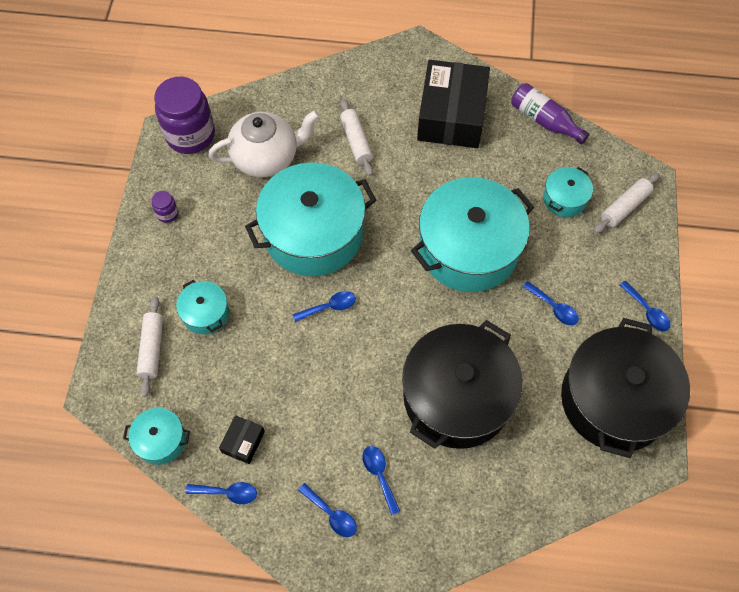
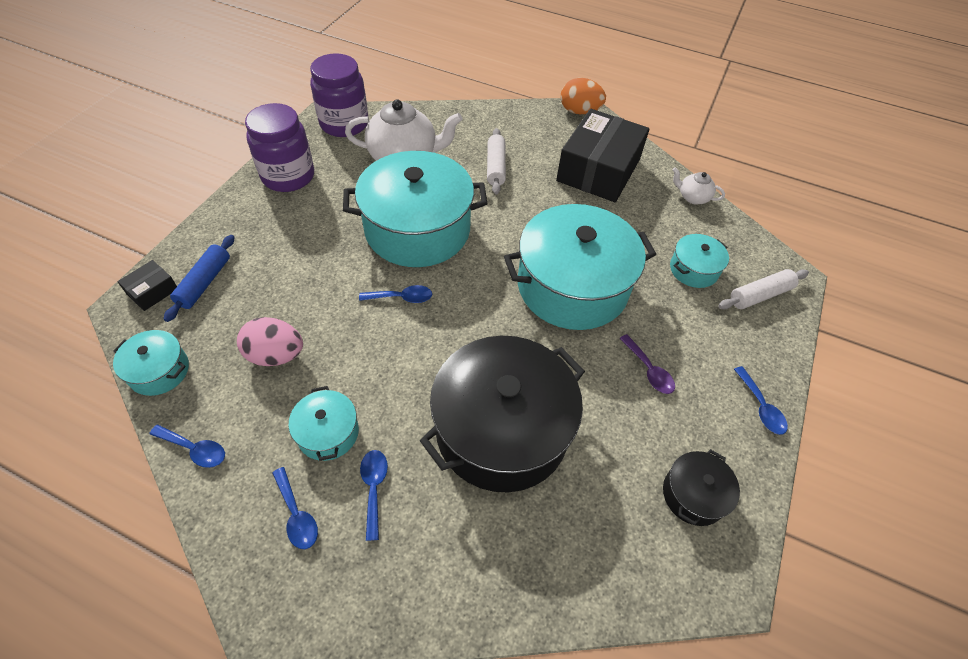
camera: 15 degrees right, 10 degrees down
white rolling pin [136,296,163,397] -> blue rolling pin [164,235,234,322]
purple jar [152,191,179,223] -> purple jar [245,103,314,192], size x2.35
turquoise pot [176,280,229,334] -> turquoise pot moved to [289,386,359,461]
black box [219,415,265,464] -> black box moved to [117,260,177,311]
purple bottle [511,83,589,144] -> white teapot [672,167,725,204]
blue spoon [523,281,579,326] -> purple spoon [619,334,675,394]
black pot [561,318,690,458] -> black pot [663,449,740,526], size x0.45
none -> pink egg [237,317,303,366]
none -> orange egg [561,78,606,114]

